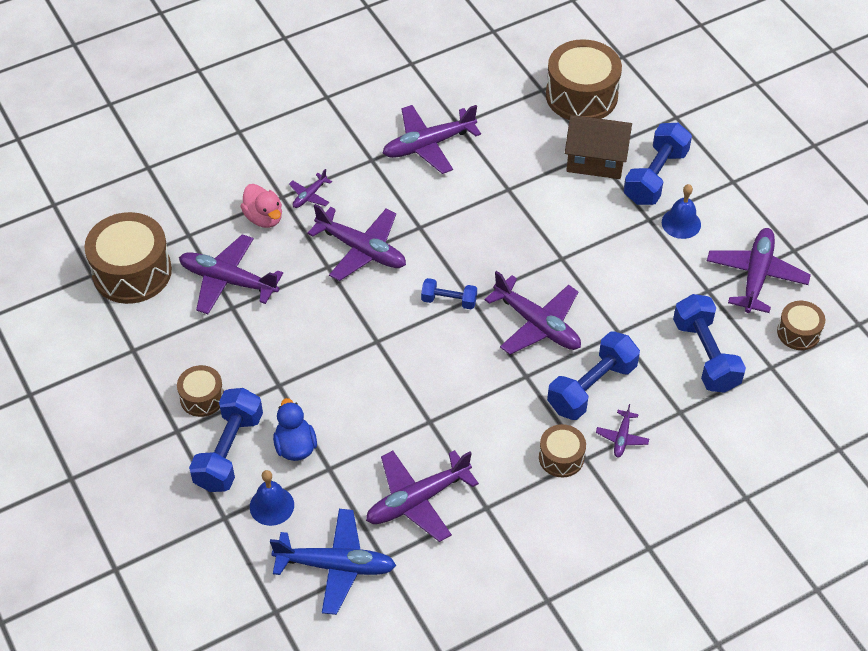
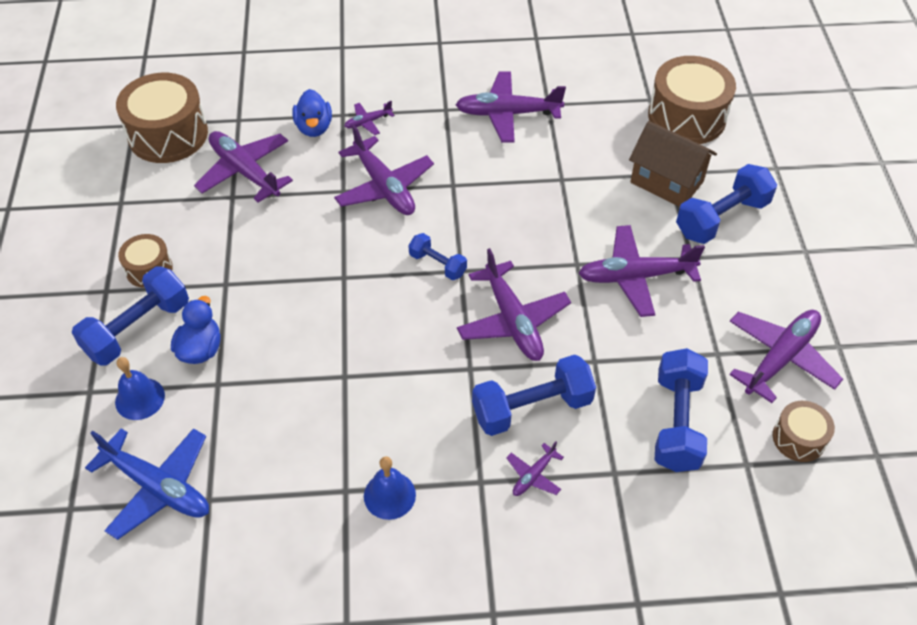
camera: 25 degrees right, 0 degrees up
pink duck [240,184,282,228] -> blue duck [292,89,332,137]
purple plane [366,450,479,542] -> purple plane moved to [578,225,705,317]
brown drum [539,424,586,477] -> none
blue bell [662,184,701,239] -> blue bell moved to [364,457,416,520]

